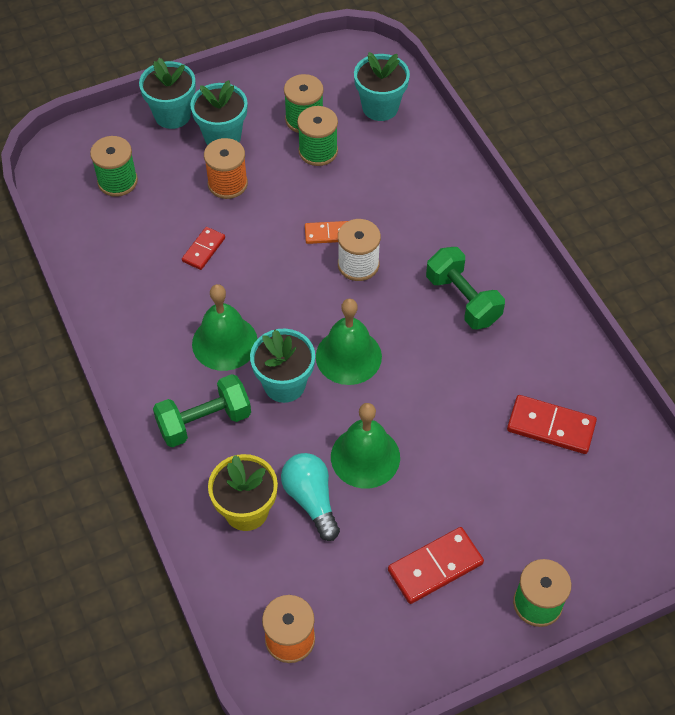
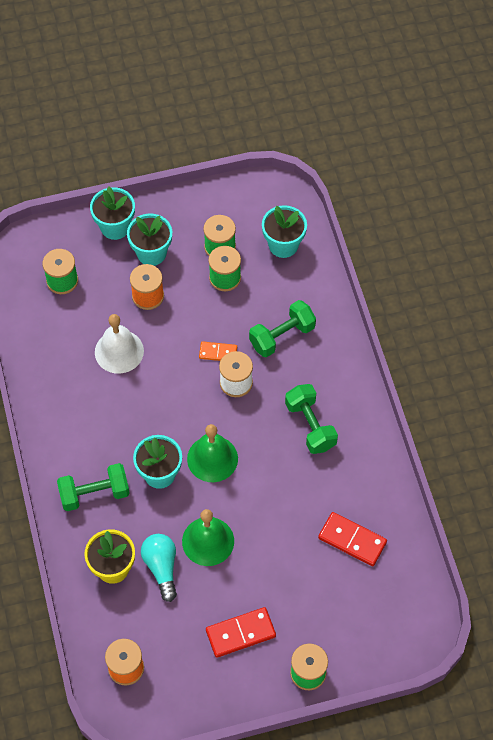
camera: 10 degrees right, 5 degrees up
red domino [182,227,225,270] -> white bell [95,314,144,374]
green bell [192,284,258,371] -> none
none -> green dumbbell [249,300,316,357]

